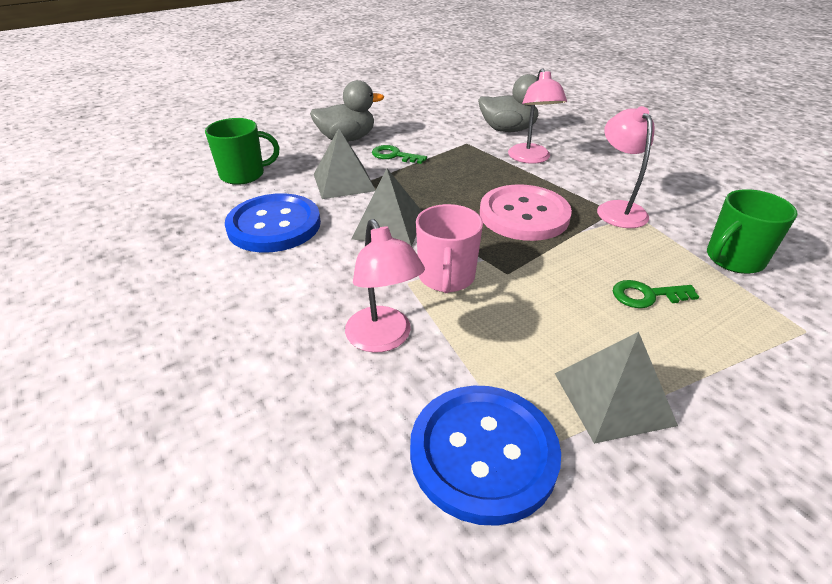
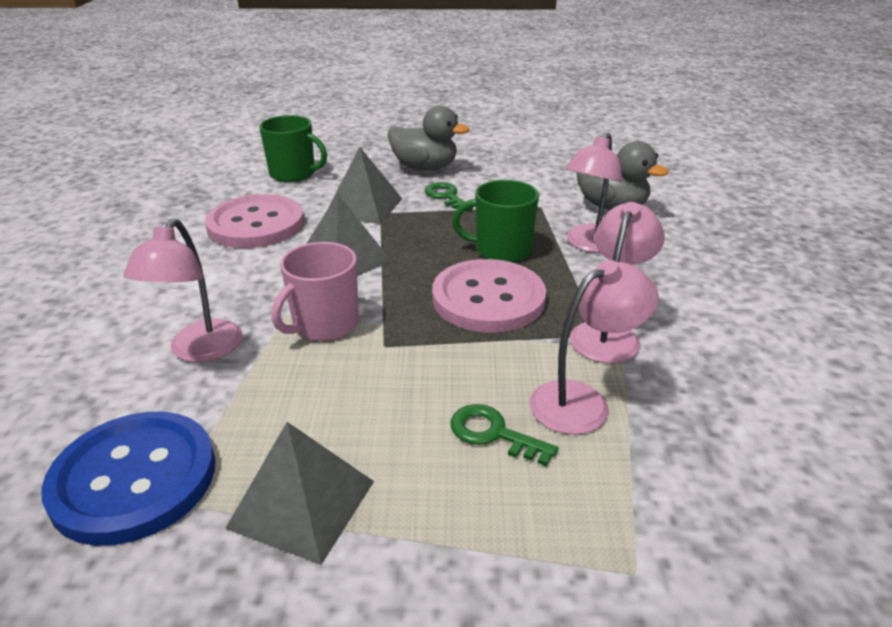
camera: 35 degrees right, 5 degrees down
blue button [225,193,321,253] -> pink button [205,194,304,248]
green mug [707,189,798,274] -> green mug moved to [452,180,539,262]
none -> pink lamp [530,260,659,435]

